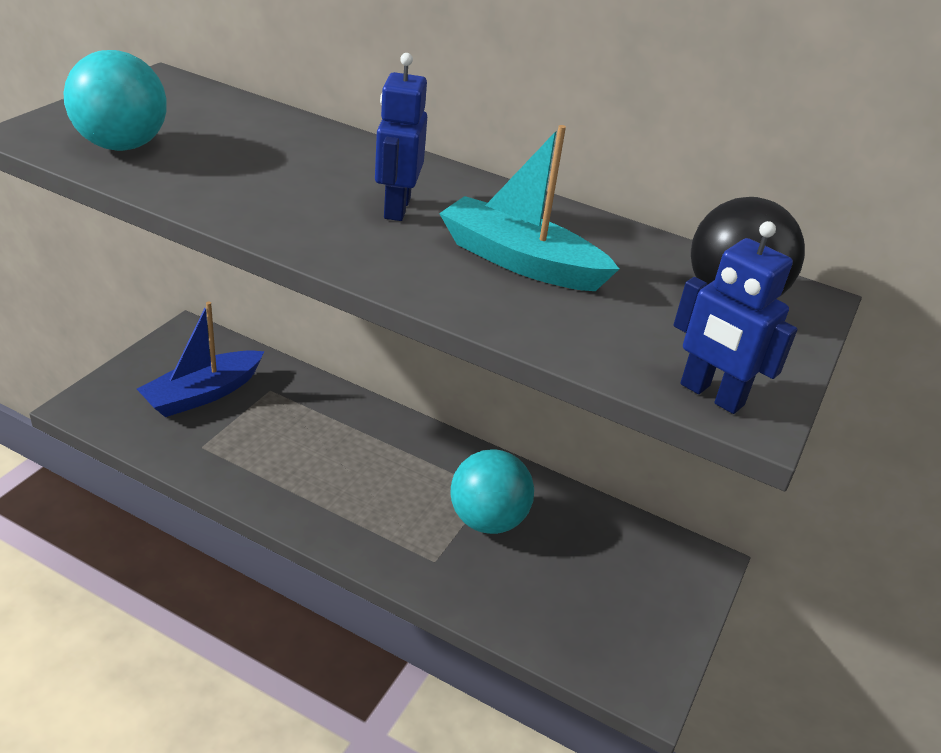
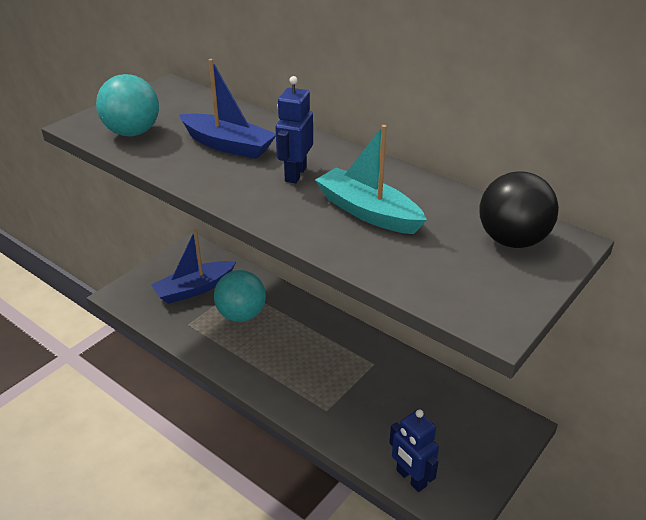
camera: 15 degrees right, 0 degrees up
turquoise ball [451,449,534,534] -> turquoise ball moved to [214,270,266,322]
blue robot [674,221,798,414] -> blue robot moved to [389,409,439,492]
none -> blue boat [179,59,276,159]

